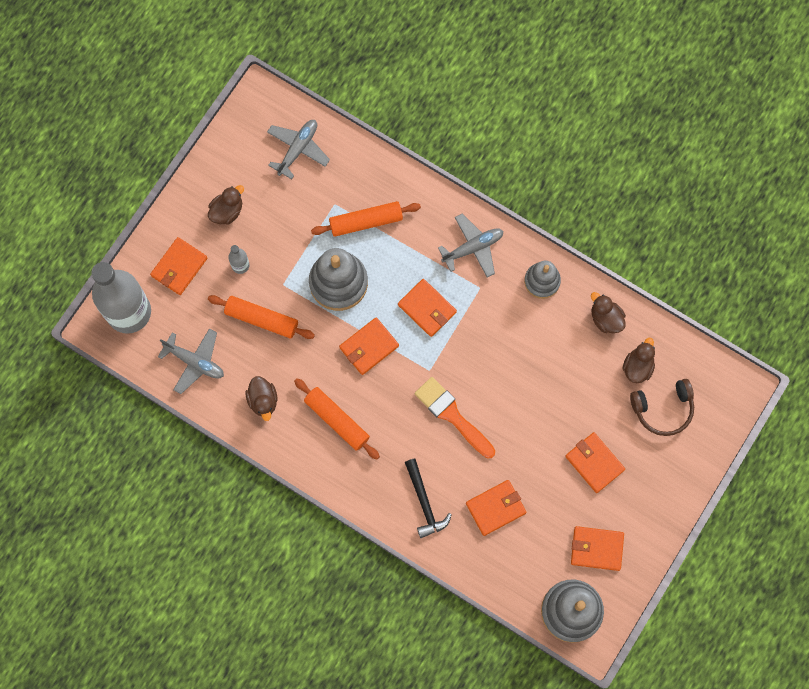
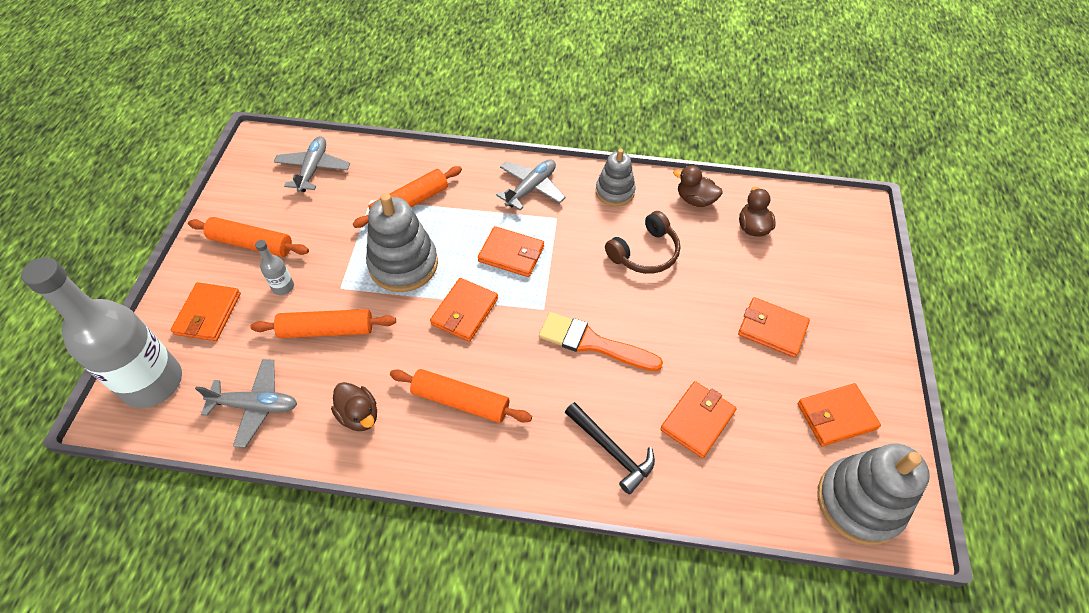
camera: 25 degrees left, 20 degrees down
brown duck [208,185,244,225] -> orange rolling pin [188,217,309,257]
brown headphones [630,379,694,436] -> brown headphones moved to [605,211,680,274]

